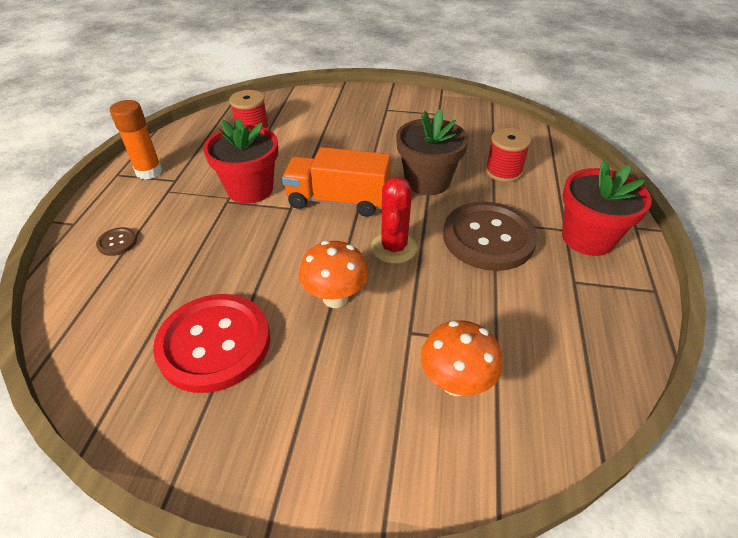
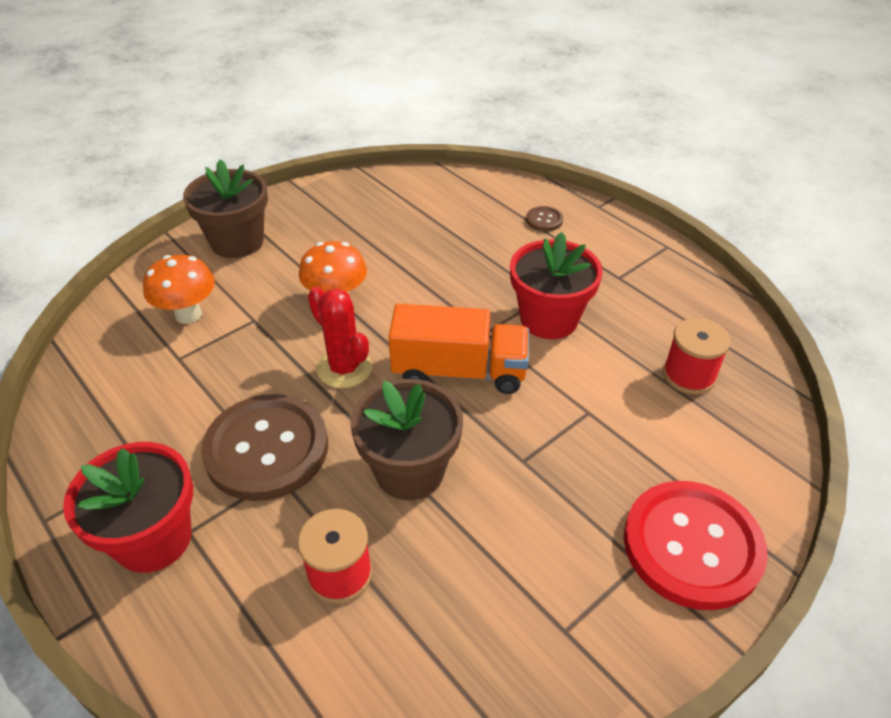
camera: 130 degrees right, 0 degrees up
orange glue stick [110,100,162,180] -> none
red button [153,294,270,393] -> red button moved to [624,481,768,610]
orange truck [282,147,391,217] -> orange truck turned 45 degrees clockwise [388,304,529,394]
none -> brown flower pot [183,159,268,258]

